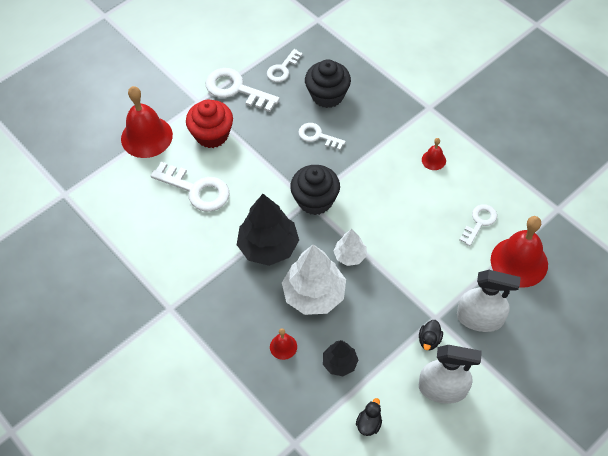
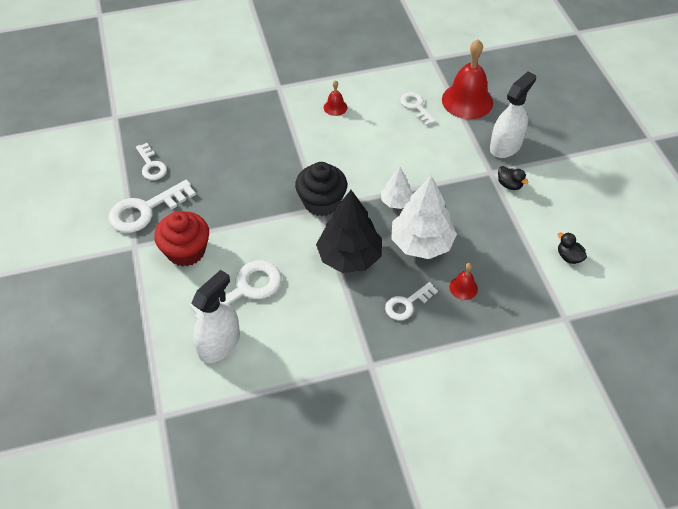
camera: 65 degrees left, 5 degrees down
red bell [121,86,173,158] -> none
white key [298,123,346,150] -> white key moved to [385,282,438,320]
black cupcake [305,59,351,108] -> none
black tree [323,340,358,376] -> none
white spray bottle [419,345,482,404] -> white spray bottle moved to [191,270,240,363]

